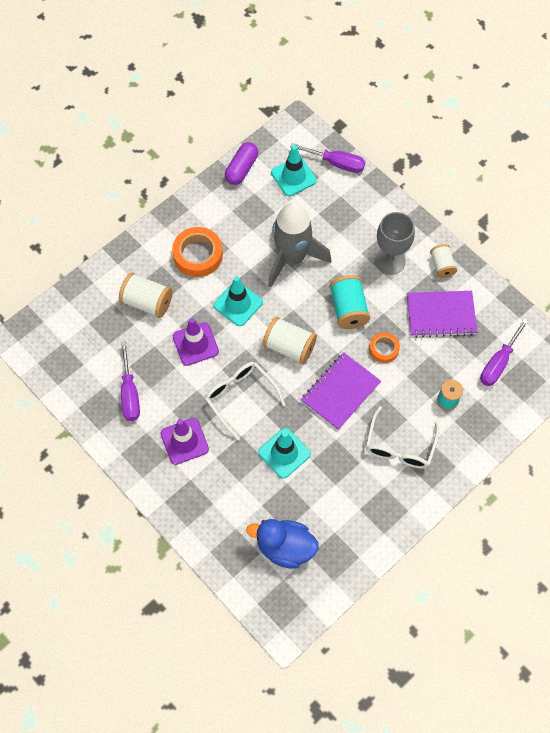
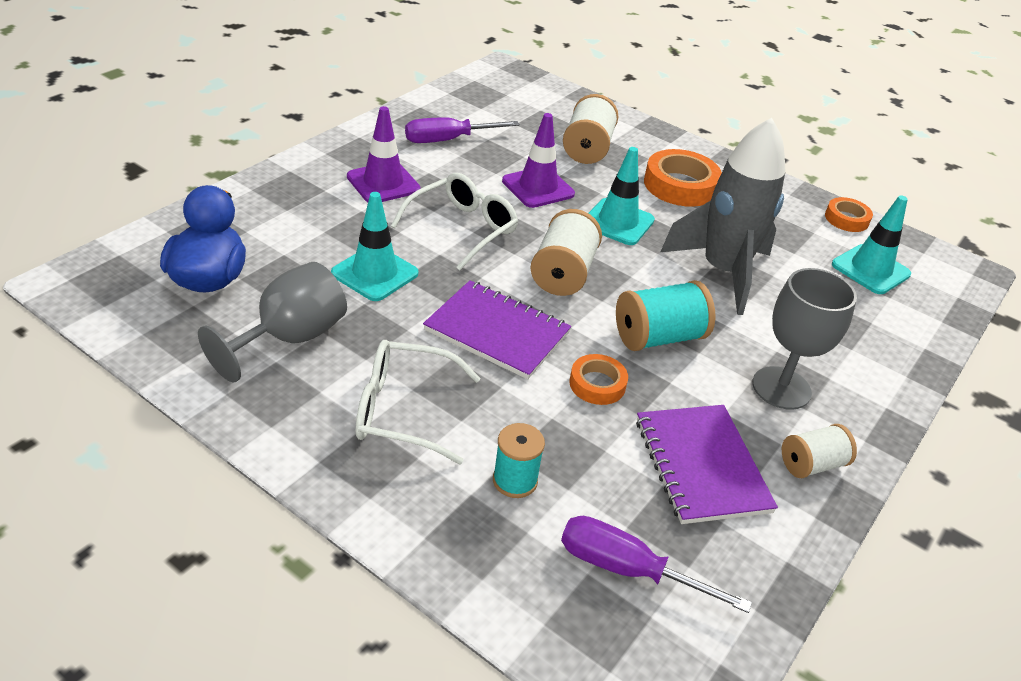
camera: 75 degrees right, 25 degrees down
purple capsule [225,142,258,185] -> orange tape [825,197,873,232]
purple screwdriver [290,143,365,173] -> none
none -> grey goblet [198,262,347,382]

